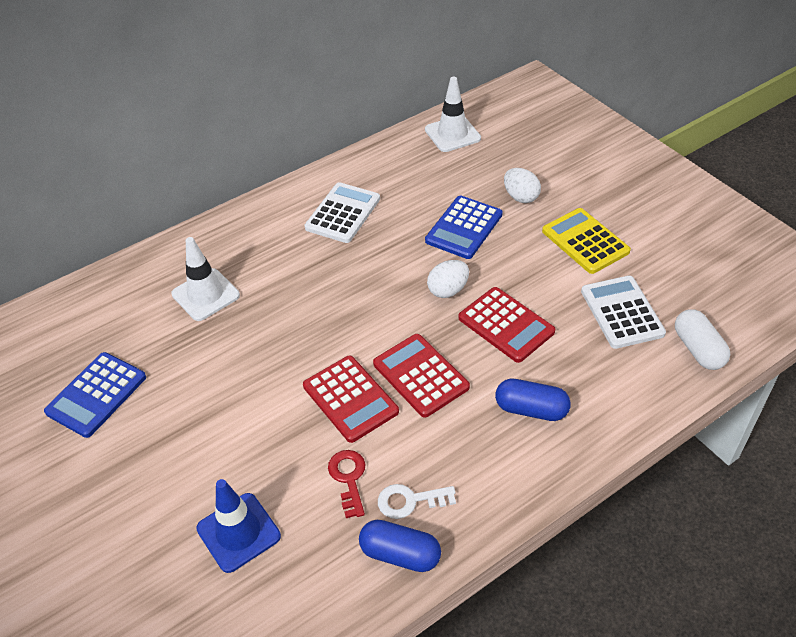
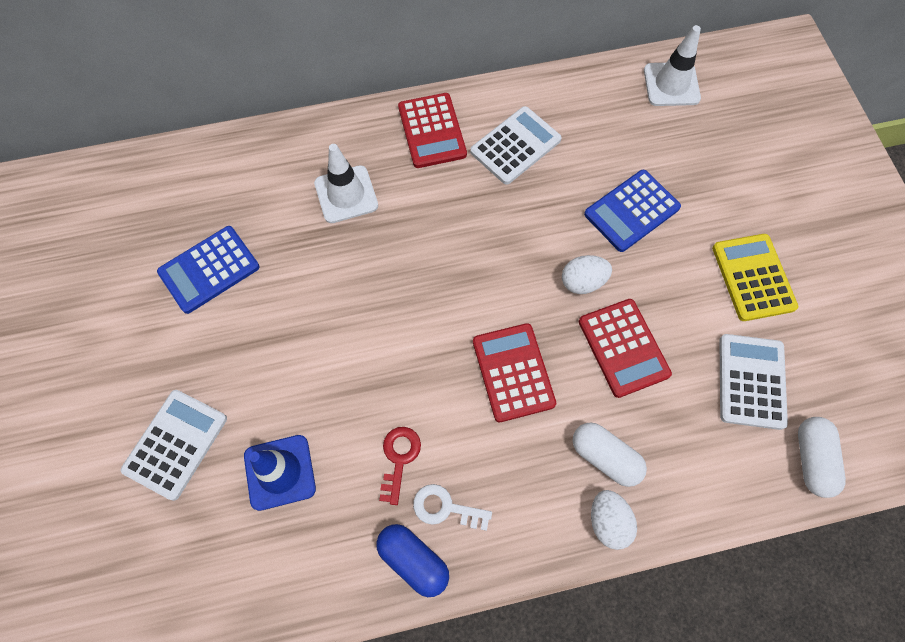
camera: 20 degrees right, 20 degrees up
red calculator [303,356,399,443] -> red calculator moved to [398,93,467,168]
blue capsule [495,379,571,421] -> white capsule [572,422,647,487]
white egg [504,168,541,203] -> white egg moved to [591,490,637,550]
none -> white calculator [121,390,227,501]

